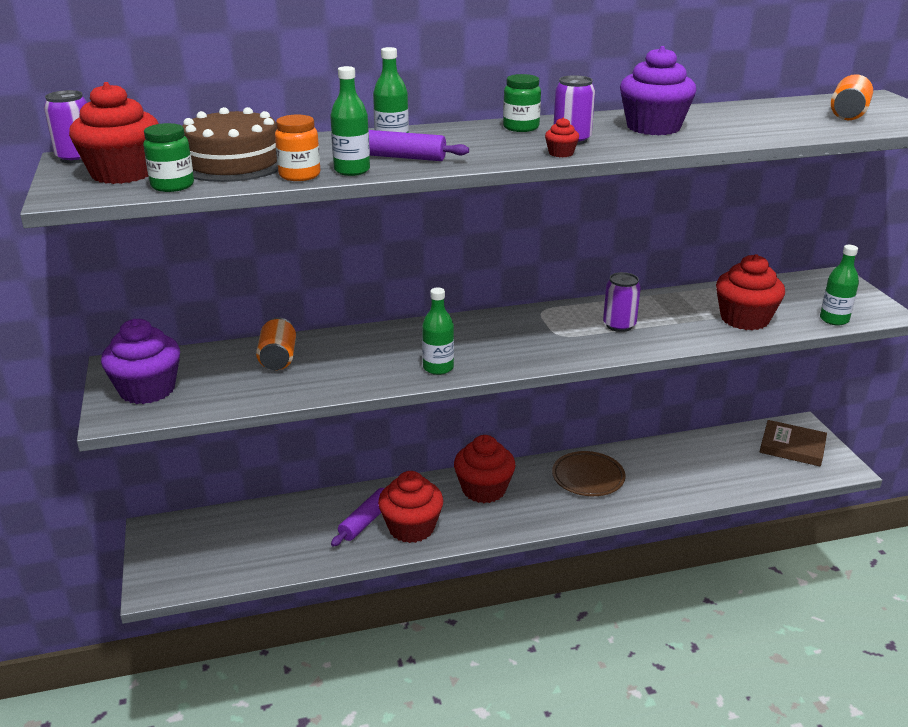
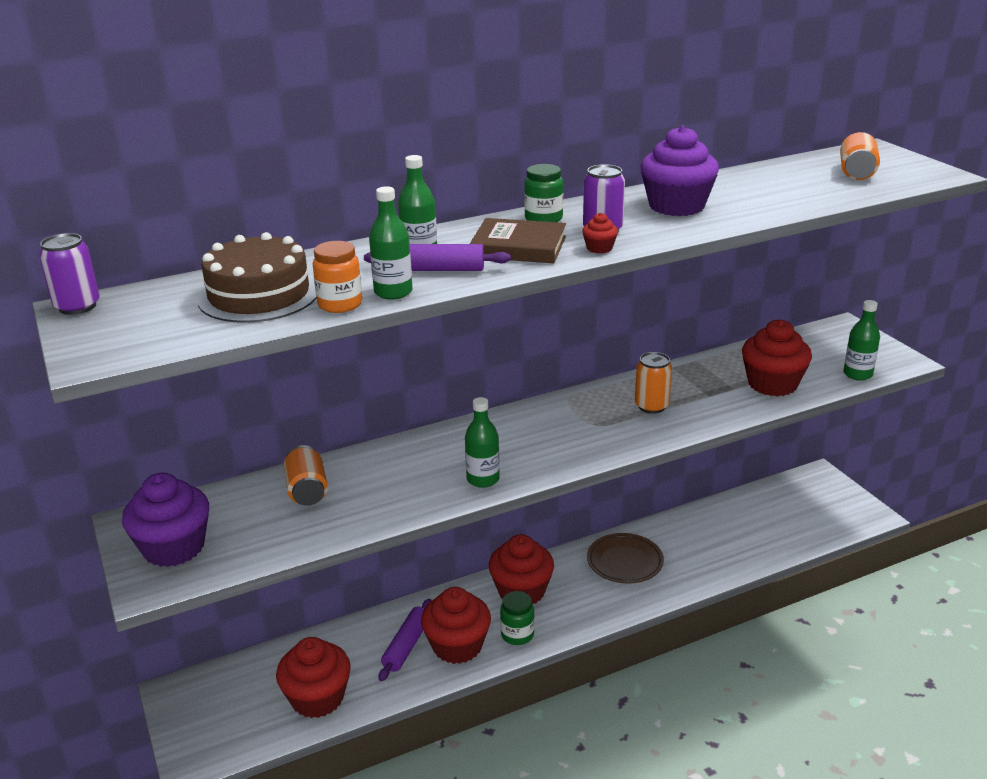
camera: 10 degrees left, 0 degrees up
red cupcake [69,82,159,184] -> red cupcake moved to [276,637,351,718]
green jar [143,123,194,192] -> green jar moved to [500,591,535,645]
purple can [603,272,641,332] -> orange can [635,352,672,414]
brown book [760,420,827,467] -> brown book moved to [470,218,566,263]

